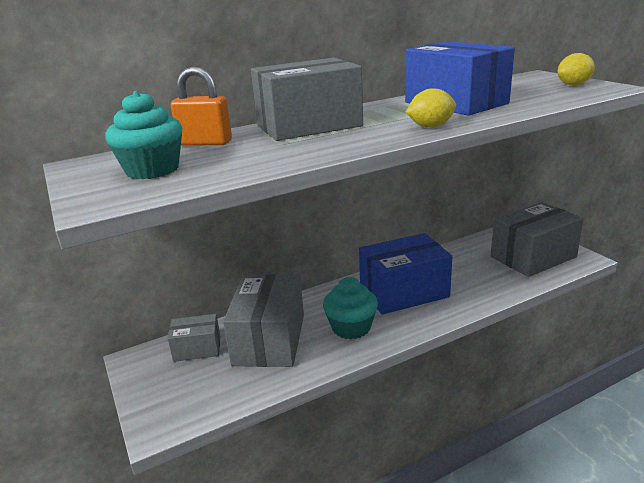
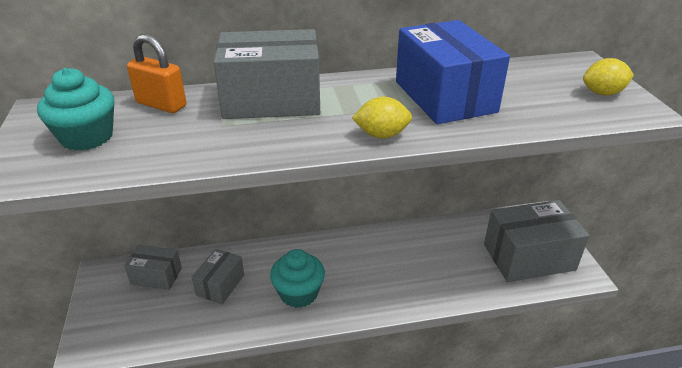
camera: 15 degrees right, 10 degrees up
grey box [223,274,304,367] -> grey box [192,249,244,304], size x0.54
blue box [359,233,452,314] -> none

